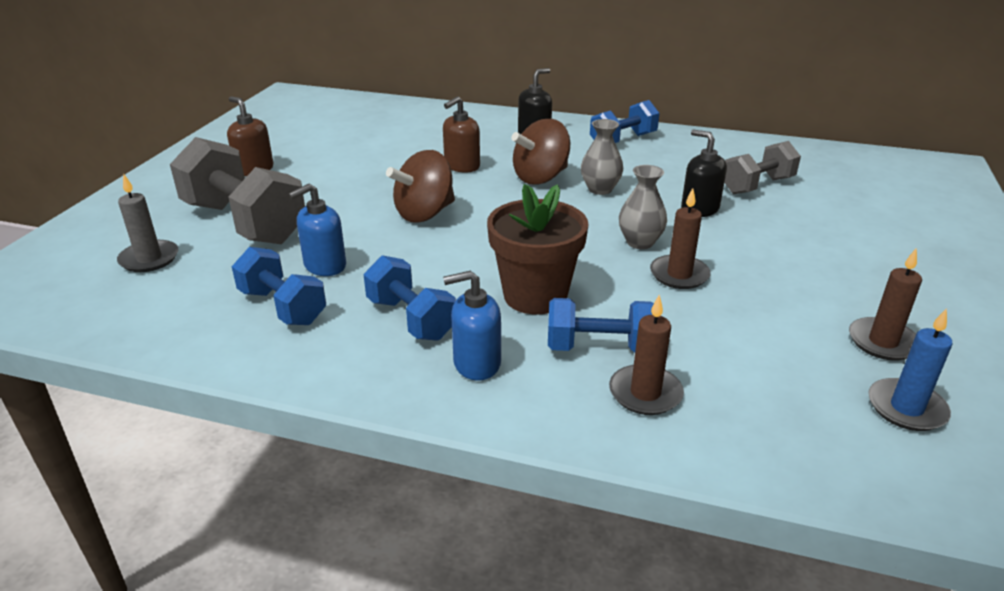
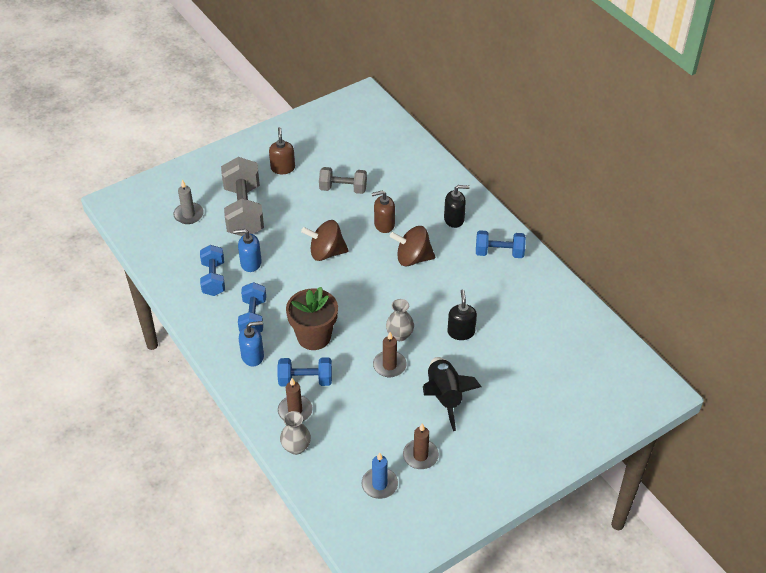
camera: 40 degrees right, 15 degrees up
blue soap dispenser [443,270,501,381] -> blue soap dispenser turned 135 degrees clockwise [239,321,264,367]
blue dumbbell [548,298,654,353] -> blue dumbbell turned 45 degrees counterclockwise [278,357,332,386]
grey vase [581,119,623,195] -> grey vase moved to [280,411,311,455]
grey dumbbell [724,141,801,194] -> grey dumbbell moved to [319,167,367,194]
none -> black rocket [423,357,482,431]

